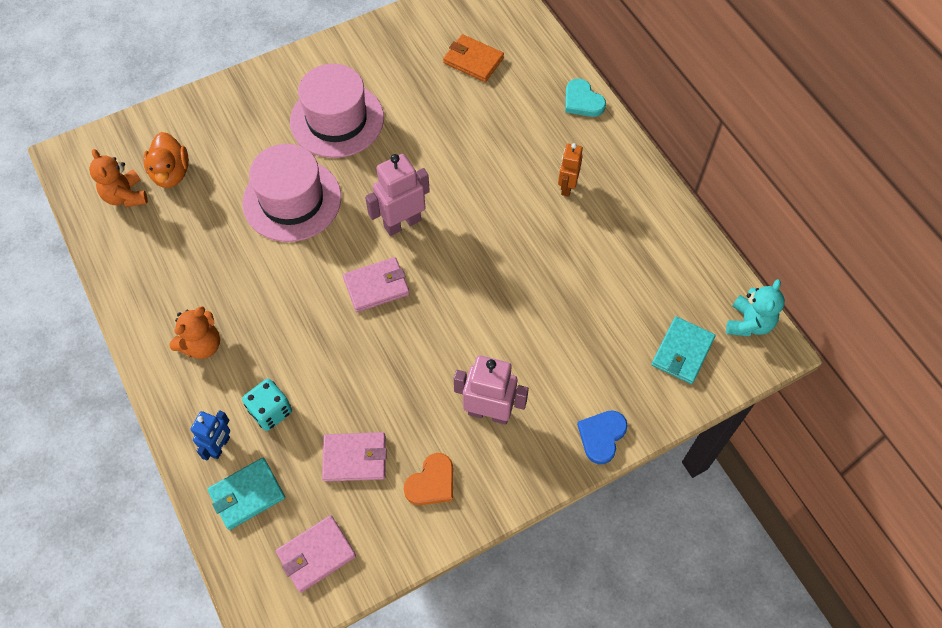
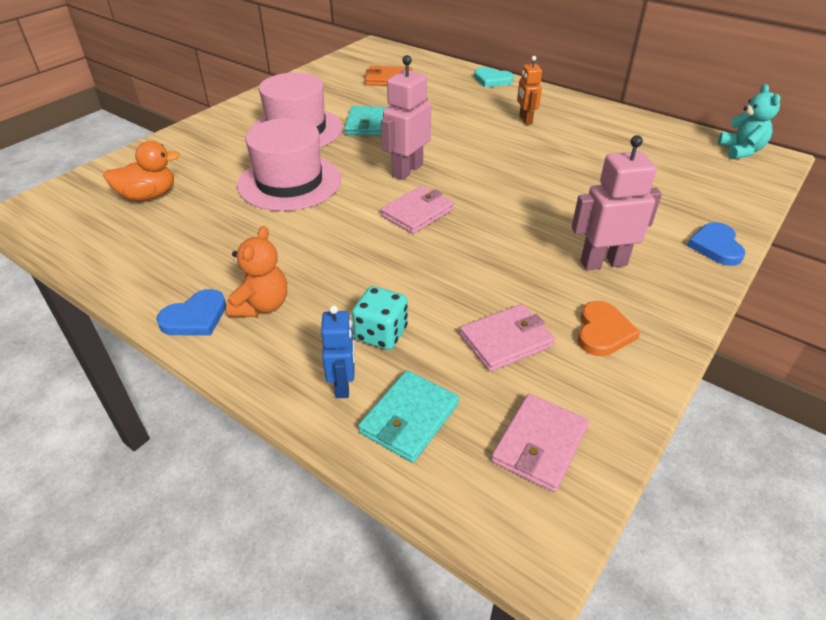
camera: 25 degrees left, 20 degrees down
orange teddy bear [89,149,148,207] -> none
orange duck [143,132,189,188] -> orange duck turned 75 degrees counterclockwise [103,141,180,201]
turquoise wallet [651,317,716,384] -> turquoise wallet moved to [345,106,387,136]
none -> blue heart [156,289,226,336]

